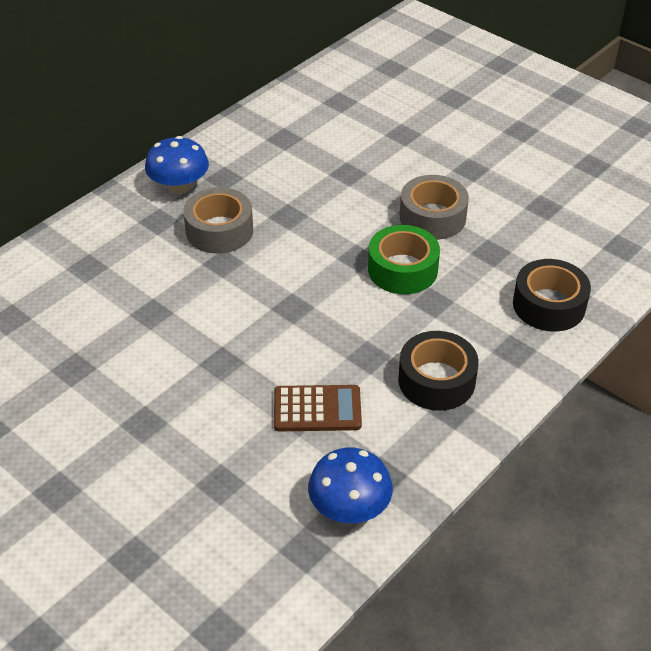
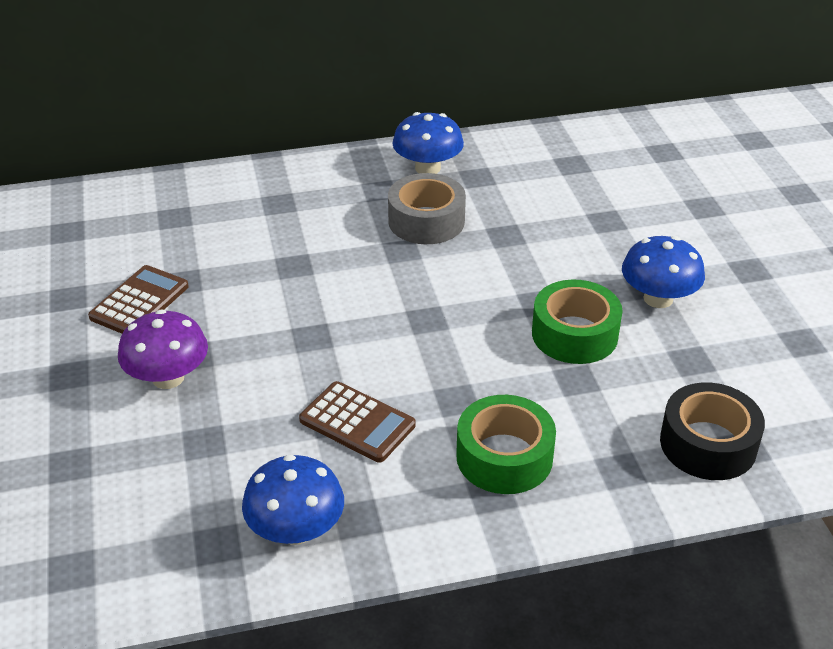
camera: 35 degrees right, 5 degrees down
black tape [398,331,479,411] -> green tape [456,395,556,494]
grey tape [400,175,469,240] -> blue mushroom [622,236,705,308]
none -> brown calculator [88,265,189,333]
none -> purple mushroom [118,310,208,389]

